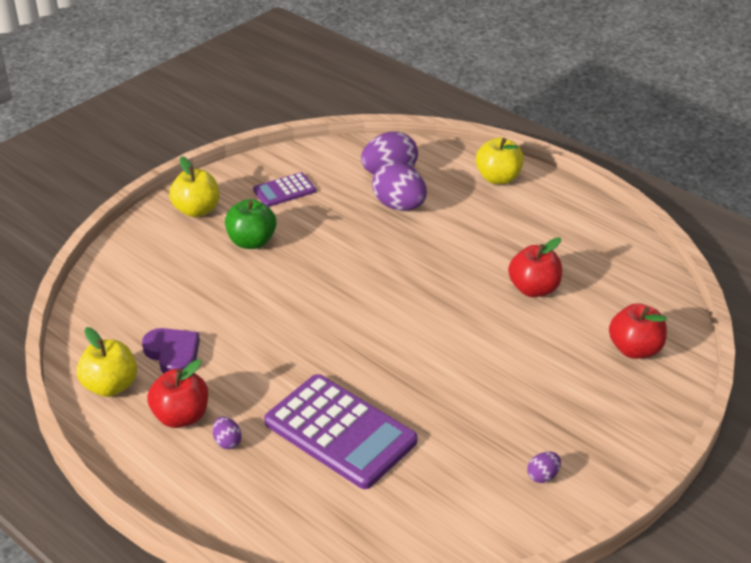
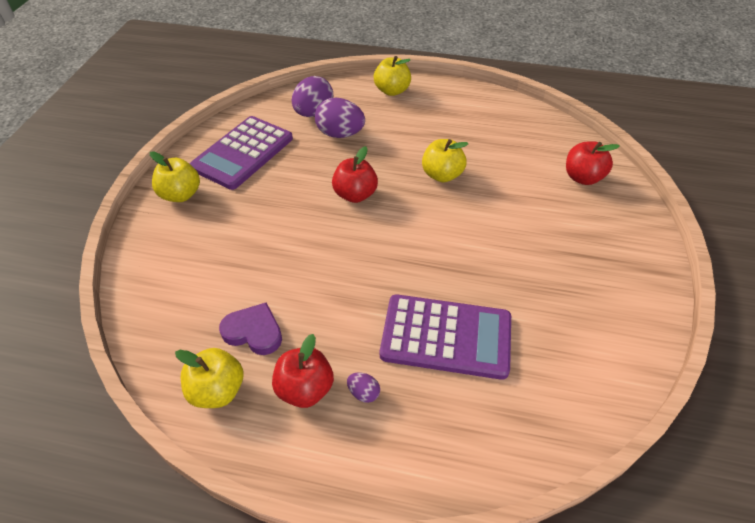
camera: 30 degrees left, 10 degrees up
green apple [225,199,276,249] -> none
purple calculator [253,172,316,207] -> purple calculator [190,116,293,190], size x1.97
red apple [508,237,562,297] -> red apple moved to [332,146,378,203]
purple egg [527,452,561,483] -> none
none -> yellow apple [422,139,468,182]

